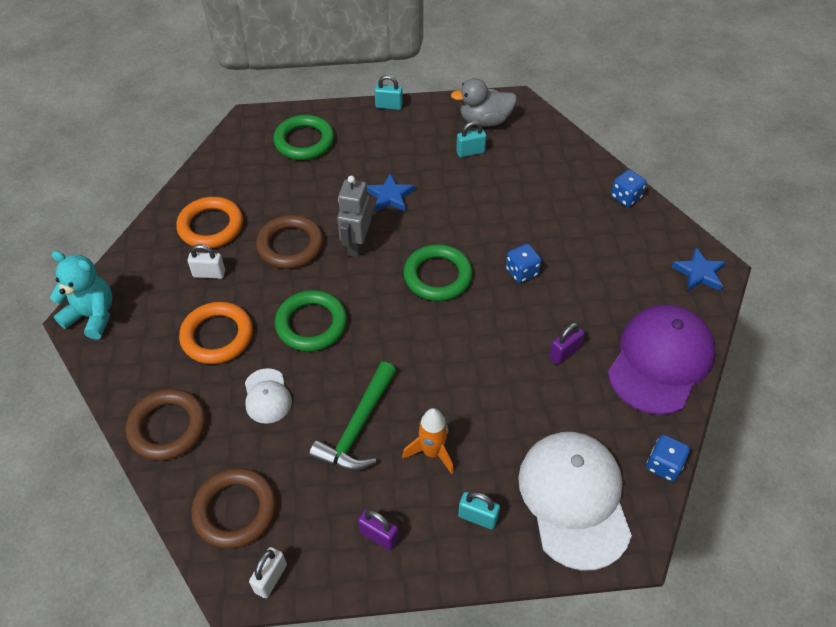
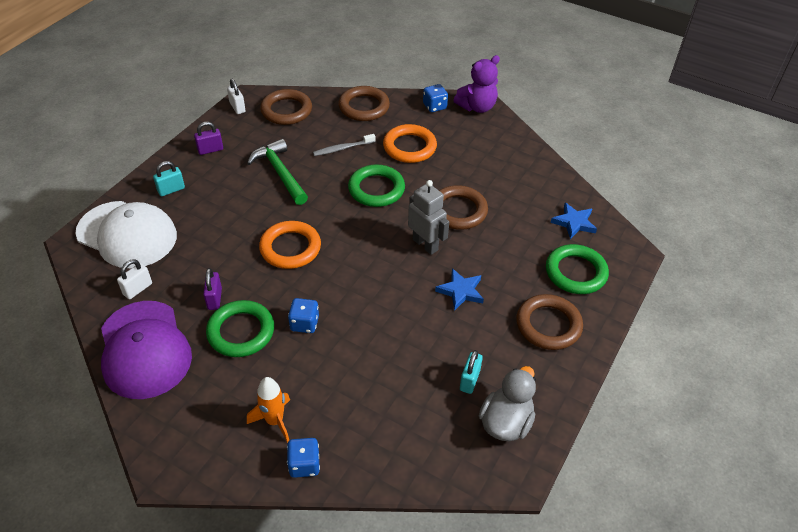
camera: 125 degrees right, 5 degrees down
turquoise teddy bear [50,251,113,339] -> purple teddy bear [453,55,500,113]
orange ring [176,197,243,248] -> orange ring moved to [259,221,321,269]
white padlock [188,244,225,279] -> white padlock moved to [117,259,152,299]
white cap [245,368,292,424] -> grey toothbrush [313,134,376,156]
turquoise padlock [374,75,403,110] -> none
orange rocket [402,408,454,474] -> orange rocket moved to [247,377,290,443]
green ring [403,244,473,301] -> green ring moved to [206,300,274,357]
blue dice [646,435,690,481] -> blue dice moved to [423,84,448,112]
blue star [672,248,726,291] -> blue star moved to [551,203,597,239]
none -> brown ring [516,294,583,350]

